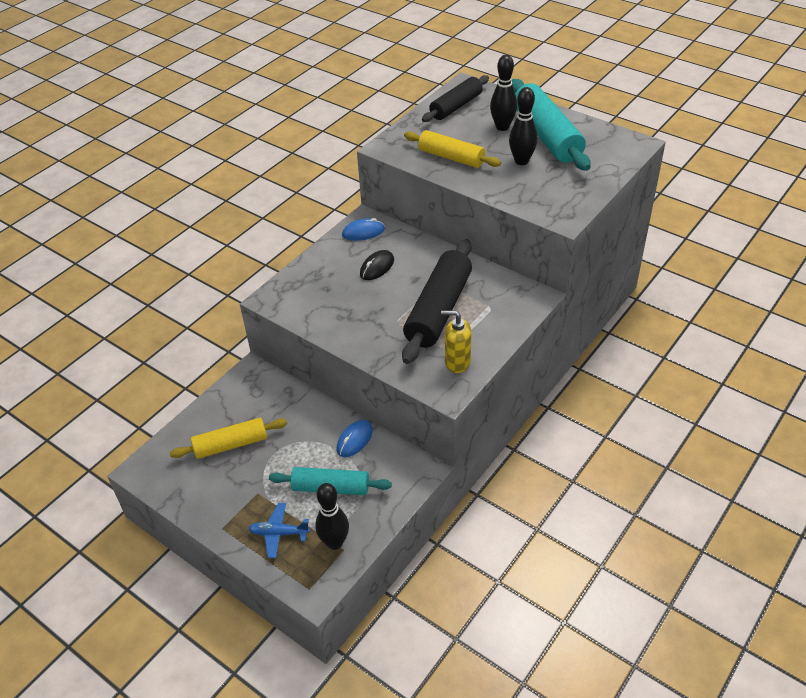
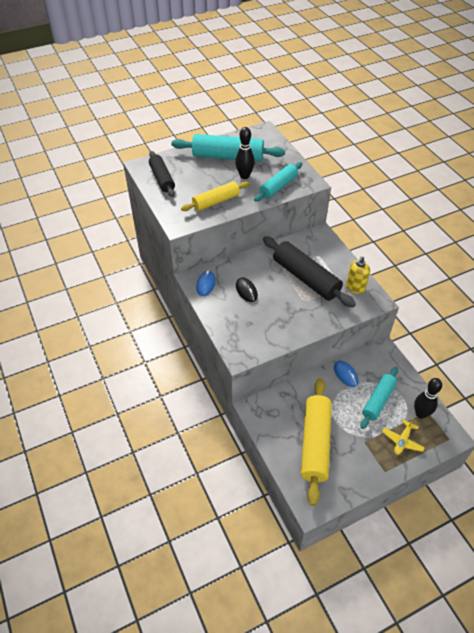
camera: 65 degrees left, 5 degrees up
yellow rolling pin [170,418,287,459] -> yellow rolling pin [301,378,332,506], size x1.58
blue plane [248,503,310,558] -> yellow plane [382,417,425,455]
black bowling pin [490,55,517,131] -> none
none -> turquoise rolling pin [254,162,303,202]

